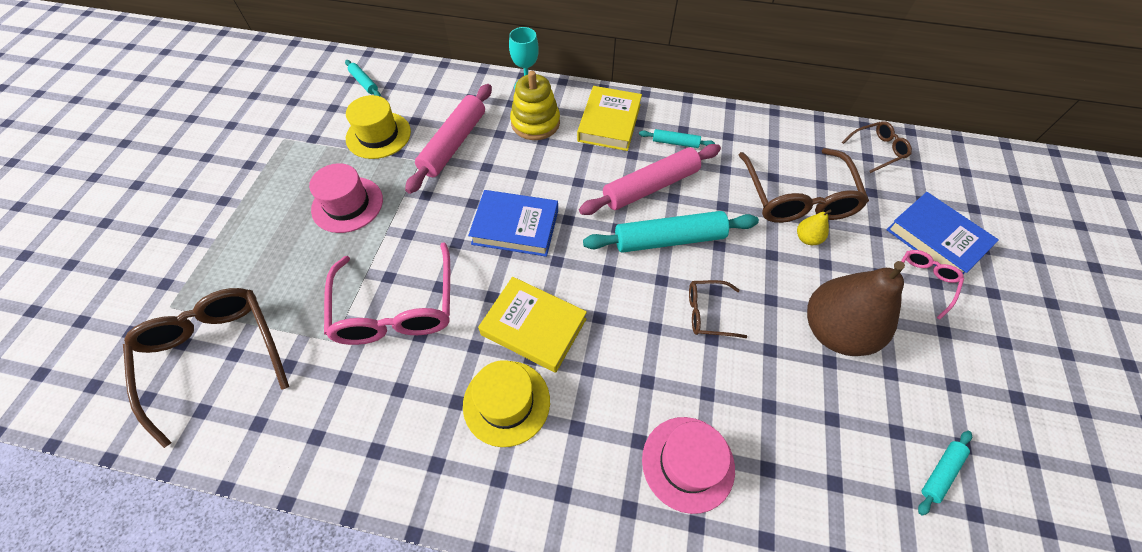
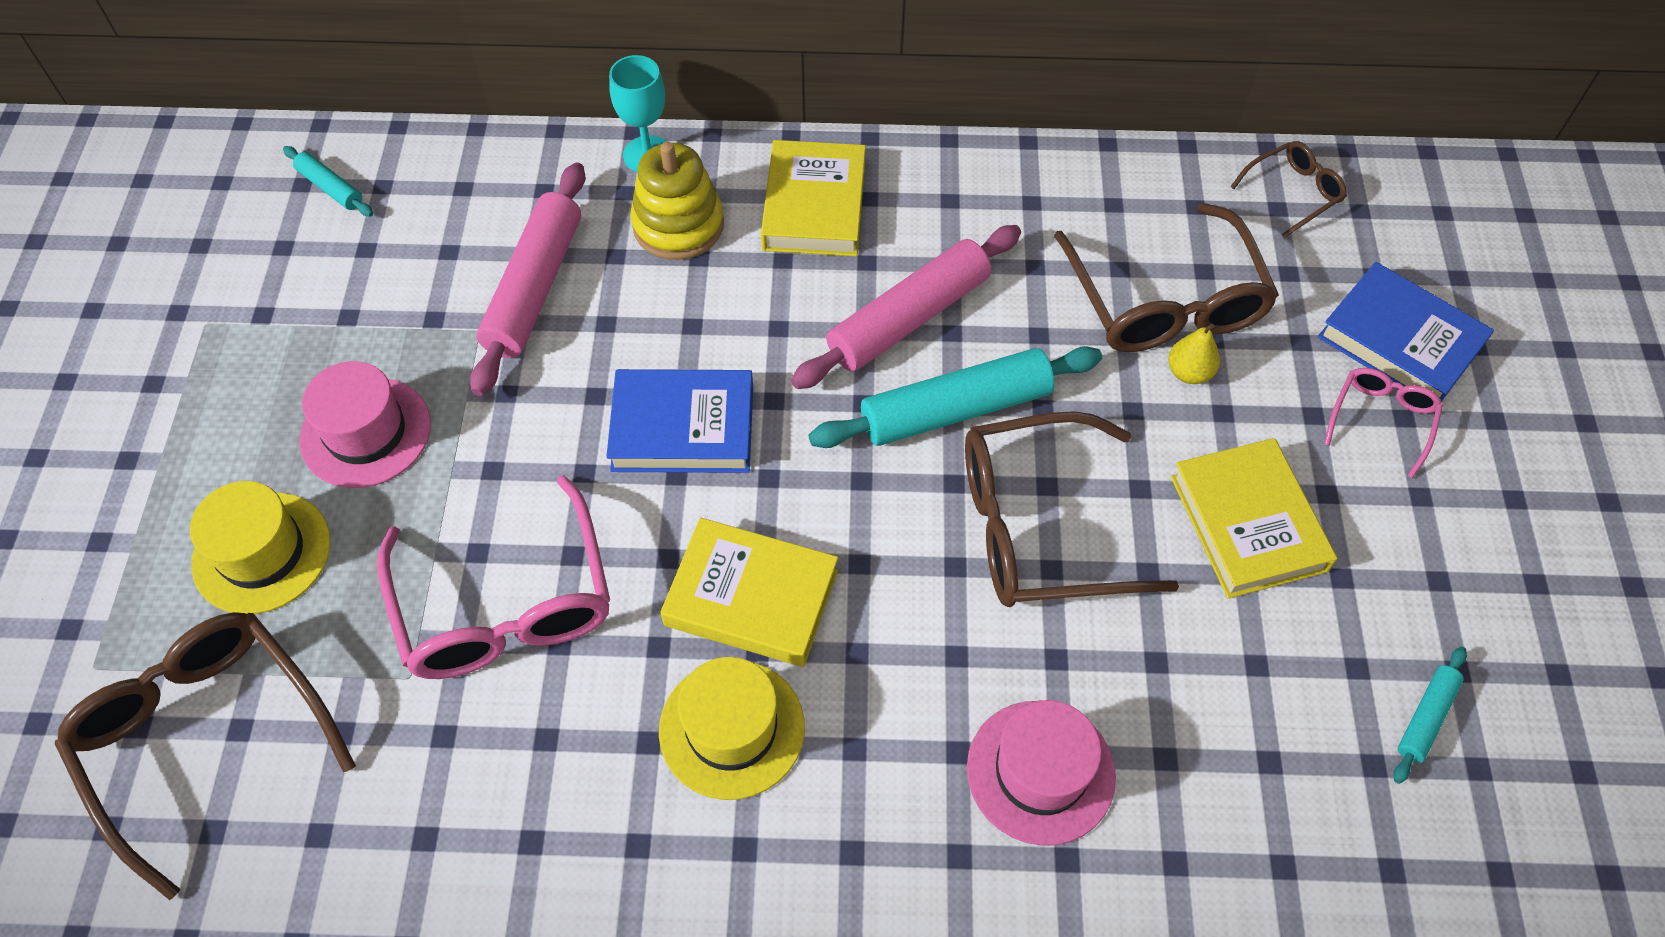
camera: 10 degrees left, 0 degrees up
yellow hat [346,95,411,159] -> yellow hat moved to [190,481,331,614]
turquoise rolling pin [639,129,715,148] -> none
brown glasses [689,280,747,338] -> brown glasses [965,411,1179,607], size x1.99
brown pear [807,261,905,356] -> yellow book [1171,438,1337,599]

